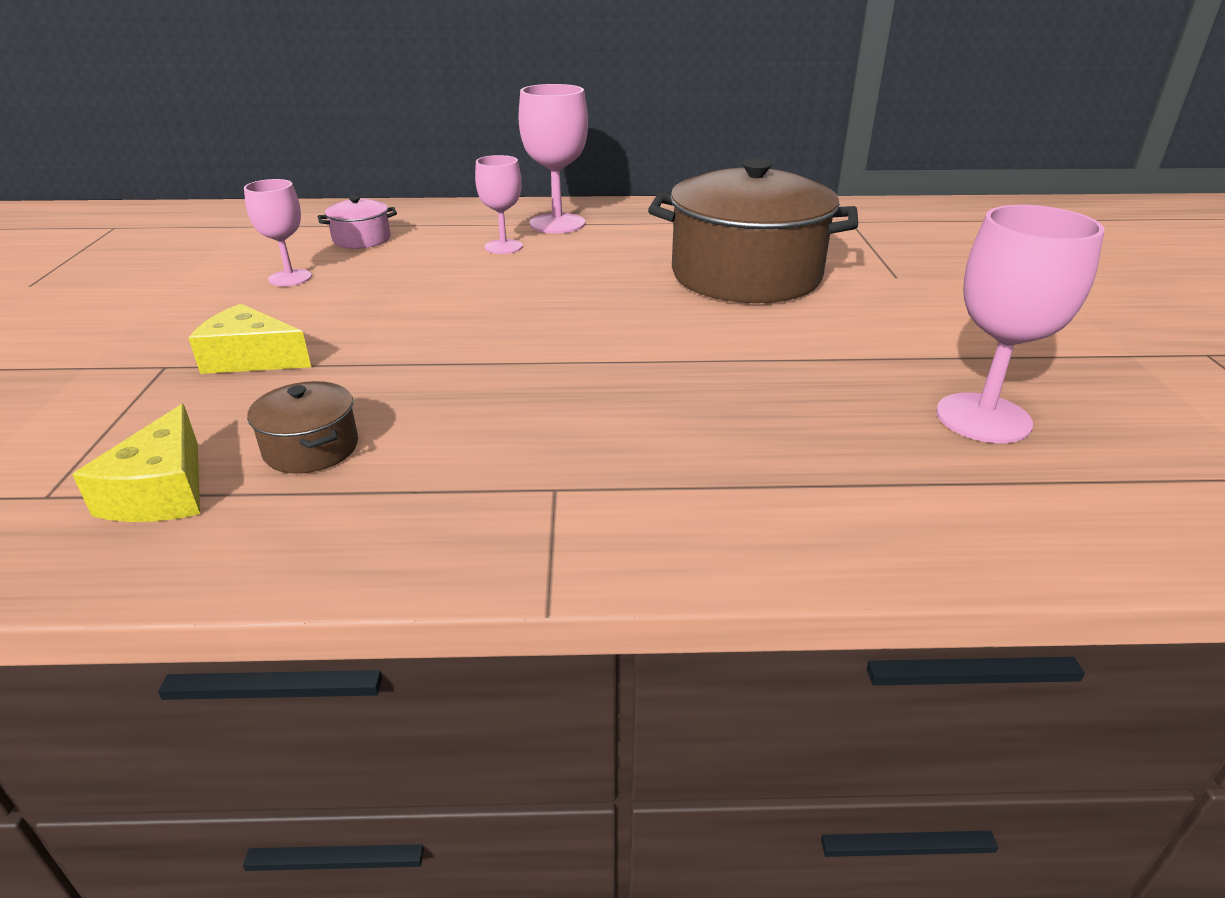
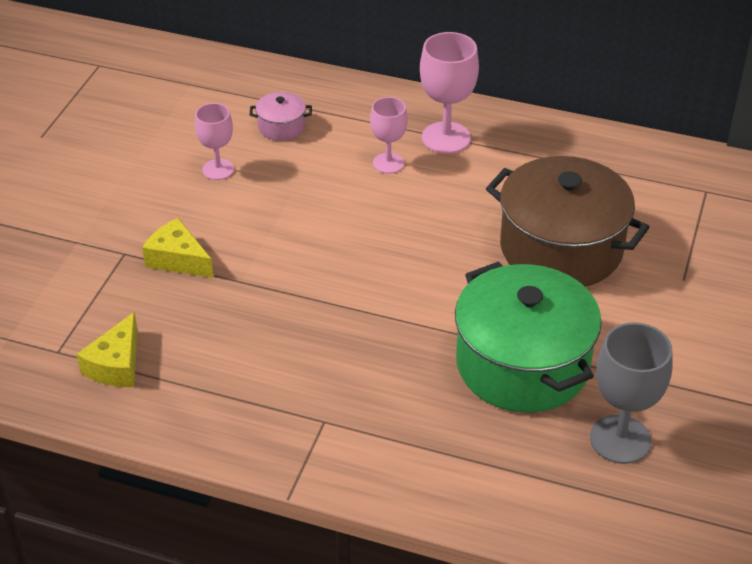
camera: 20 degrees right, 10 degrees up
brown pot [247,381,358,474] -> none
pink goblet [936,205,1104,443] -> grey goblet [590,322,673,464]
none -> green pot [455,261,602,413]

